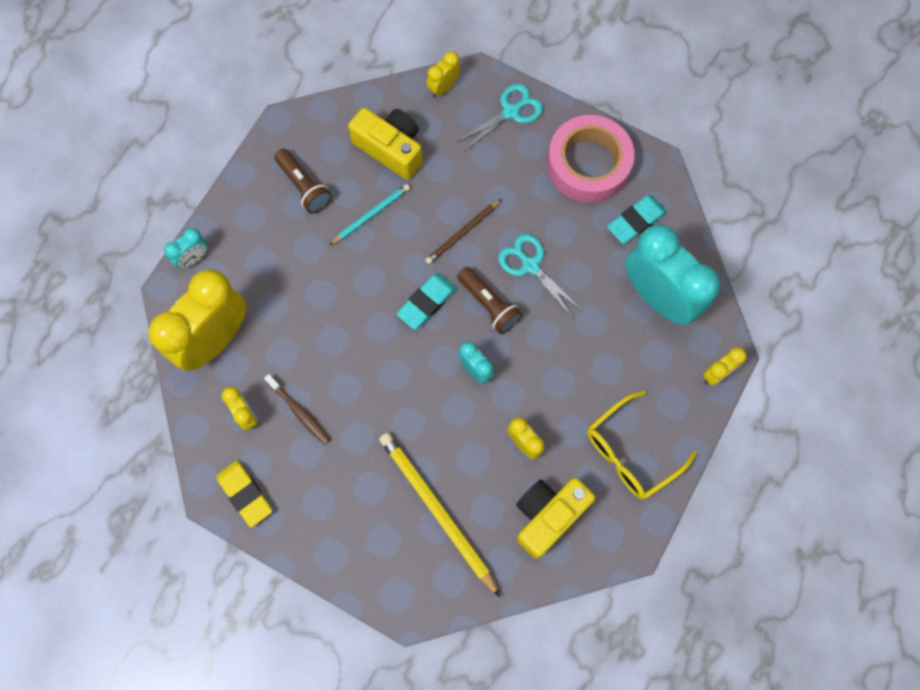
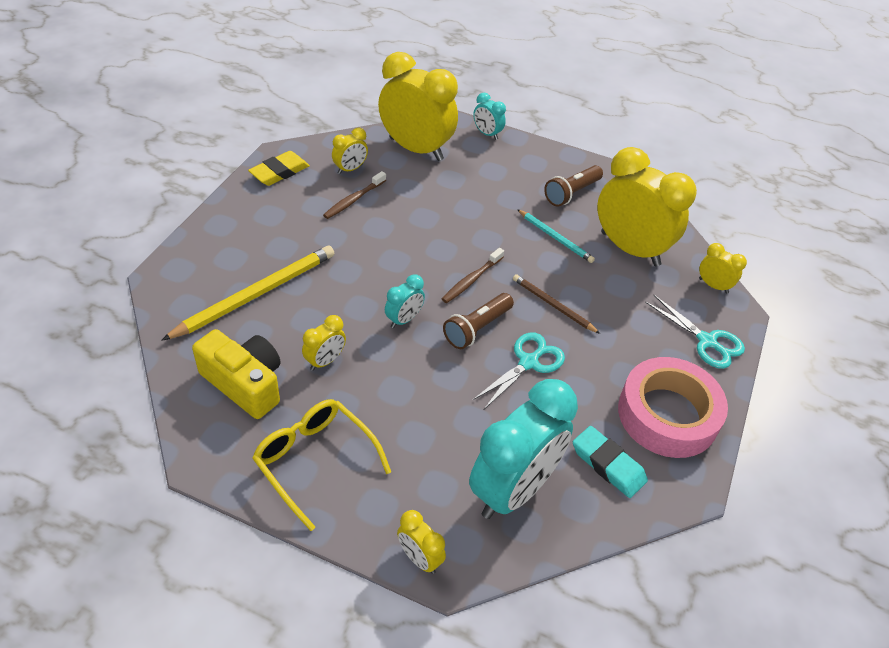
camera: 80 degrees right, 25 degrees down
yellow camera [348,108,423,180] -> yellow clock [597,147,697,266]
turquoise eraser [397,273,457,330] -> brown toothbrush [442,248,504,303]

